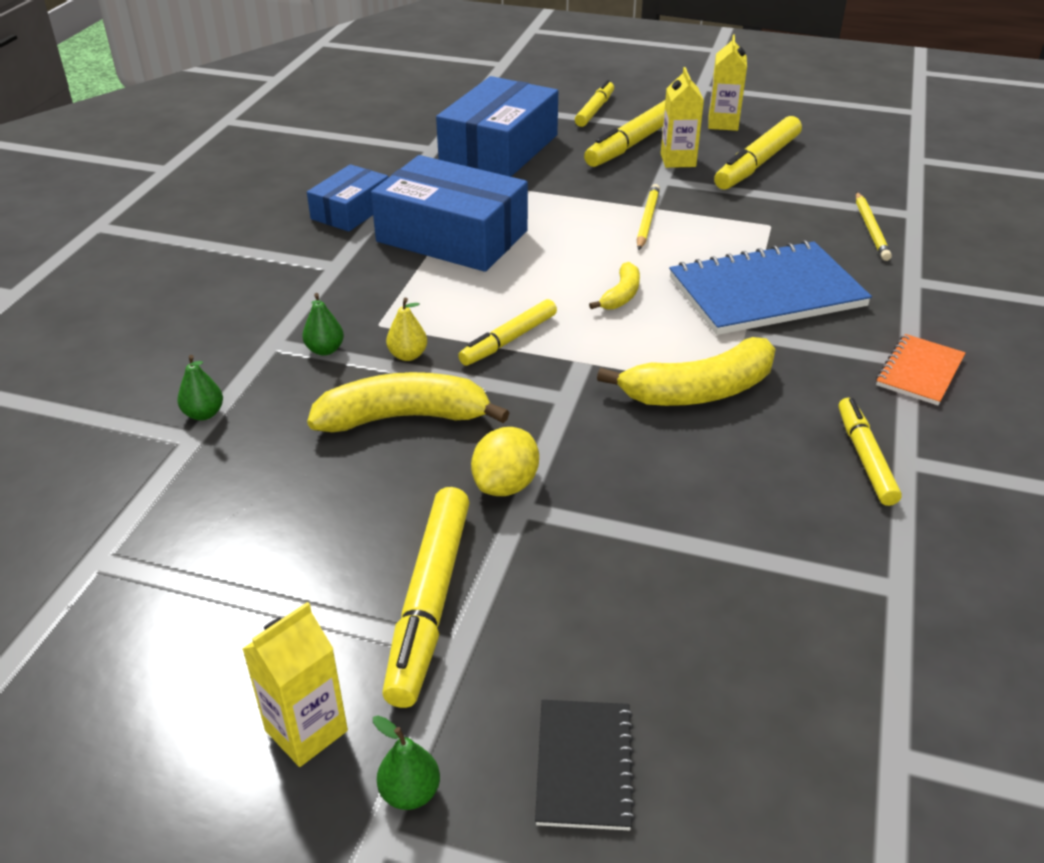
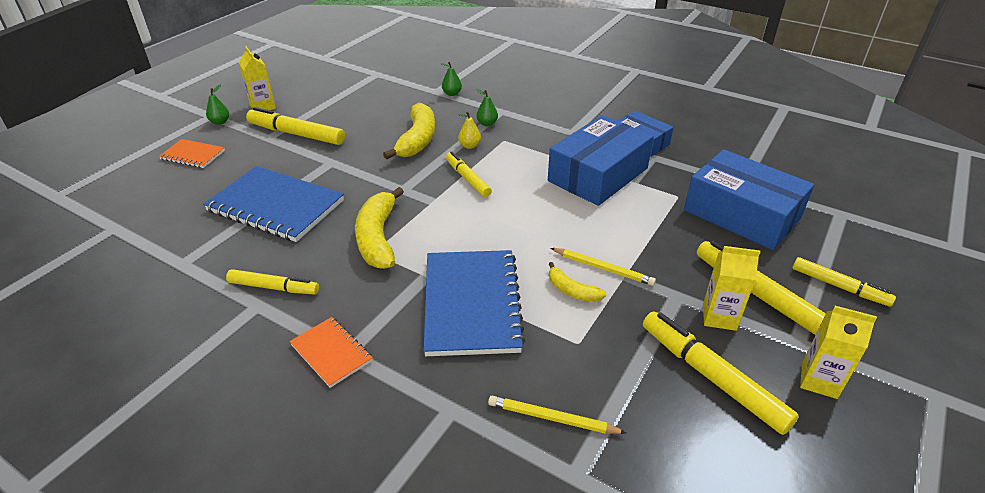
camera: 105 degrees right, 0 degrees up
yellow lemon [471,427,539,496] -> none
black notebook [535,700,635,831] -> orange notebook [159,139,225,168]
yellow banana [589,262,640,310] -> yellow banana moved to [549,262,607,302]
none -> blue notebook [203,166,344,242]

